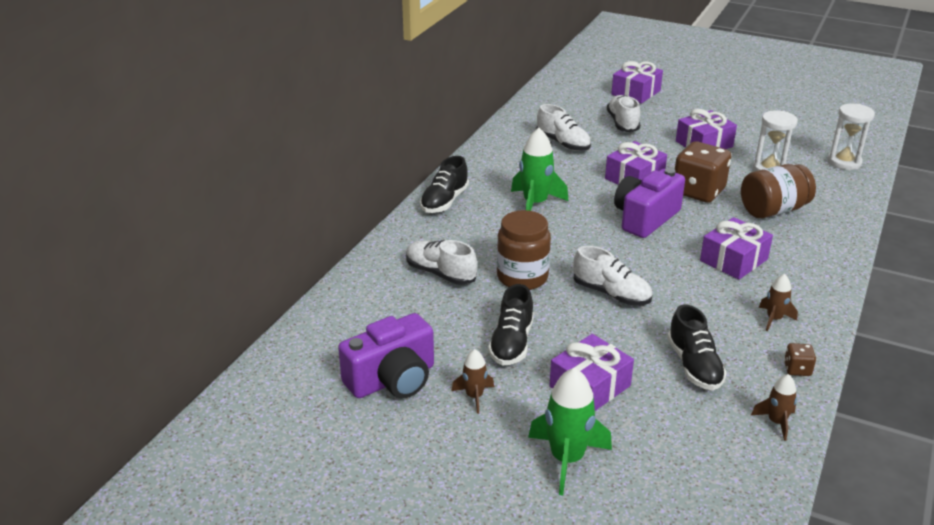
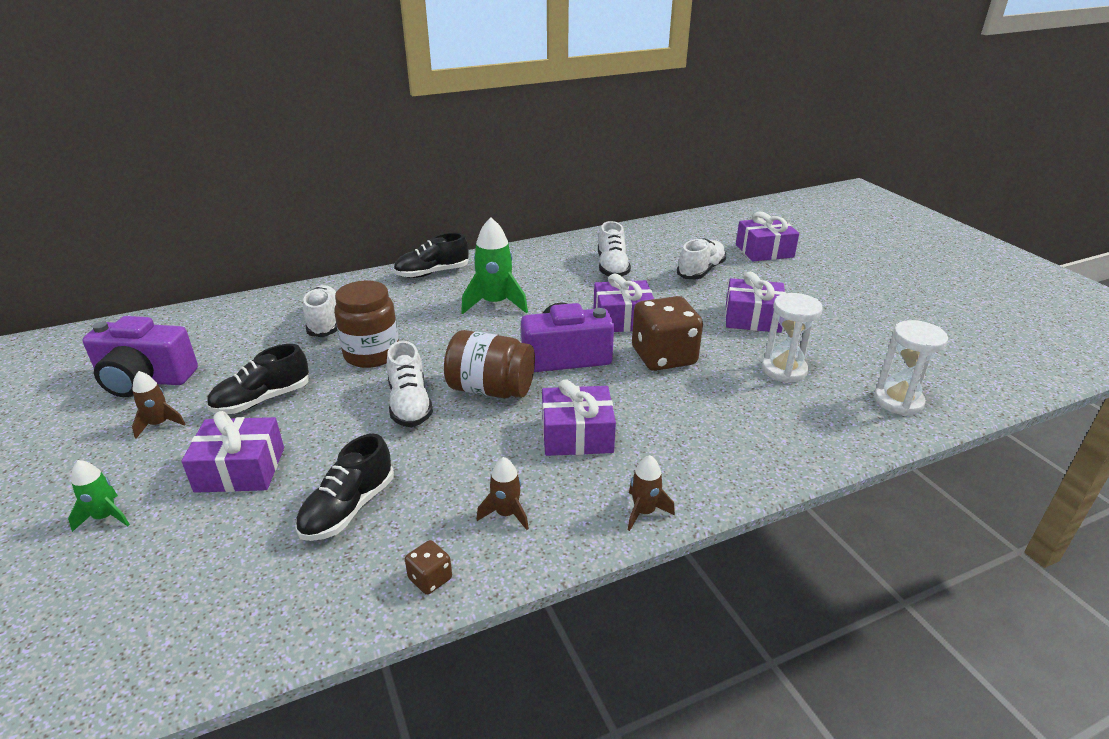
camera: 40 degrees right, 0 degrees up
green rocket [528,367,612,496] -> green rocket [68,460,130,532], size x0.55
brown jar [741,164,816,218] -> brown jar moved to [444,330,535,398]
brown rocket [751,374,797,441] -> brown rocket moved to [628,455,675,531]

